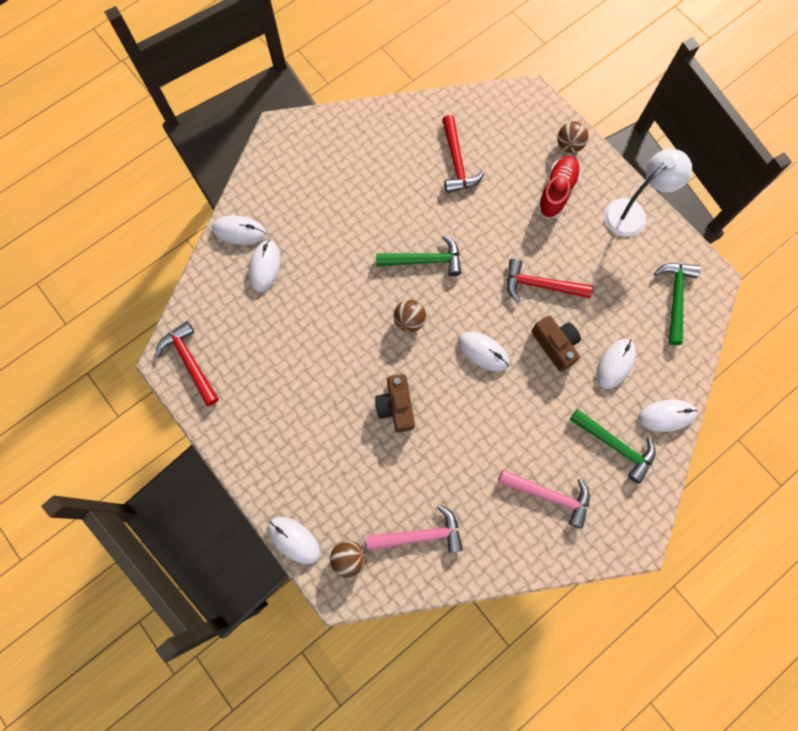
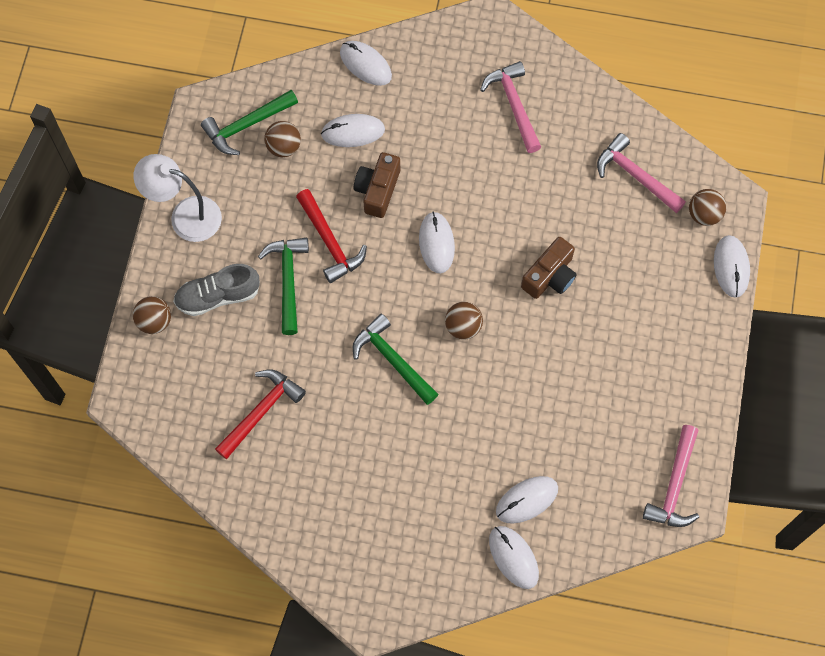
camera: 130 degrees left, 5 degrees down
red hammer [156,321,219,406] -> pink hammer [643,425,699,527]
red shoe [537,156,581,218] -> grey shoe [173,264,260,316]
green hammer [570,409,656,484] -> green hammer moved to [258,237,309,335]
none -> brown ball [264,121,301,157]

